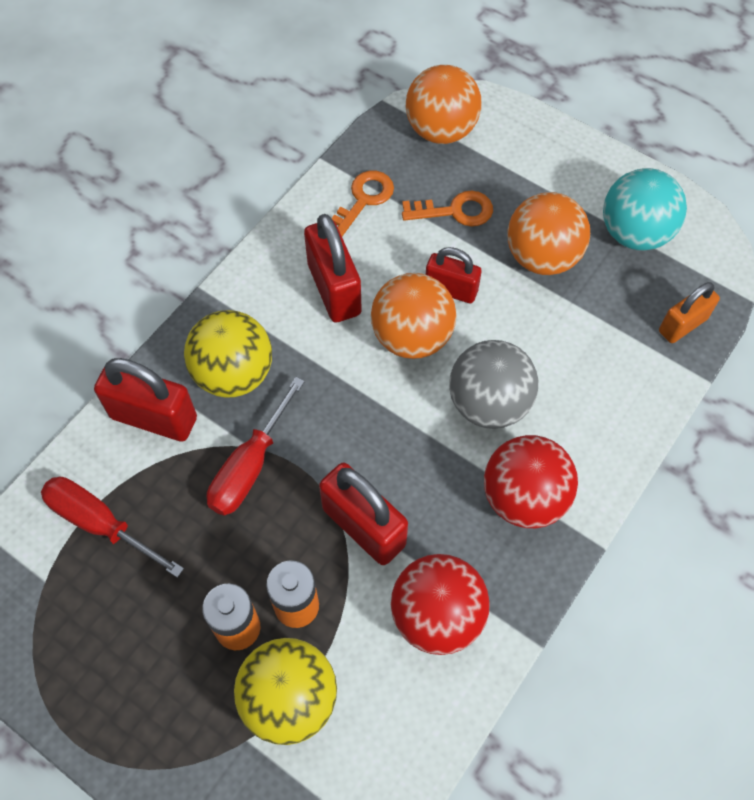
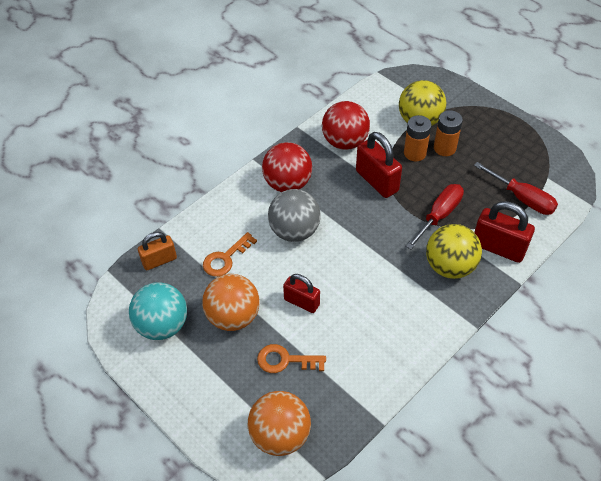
camera: 170 degrees left, 10 degrees down
red padlock [304,214,362,322] -> none
orange key [332,170,394,236] -> orange key moved to [203,232,257,277]
orange ball [371,273,457,359] -> none

